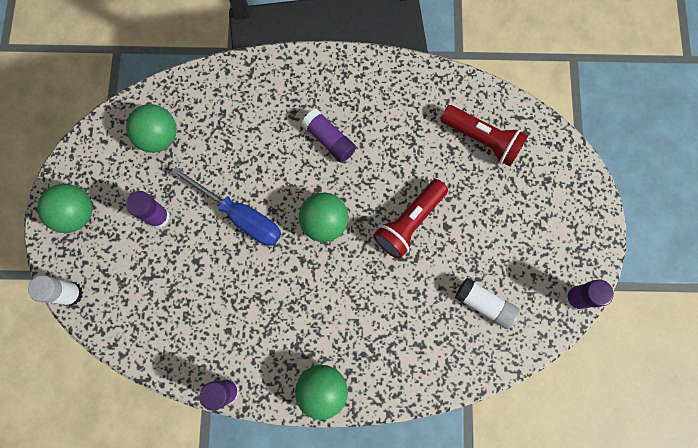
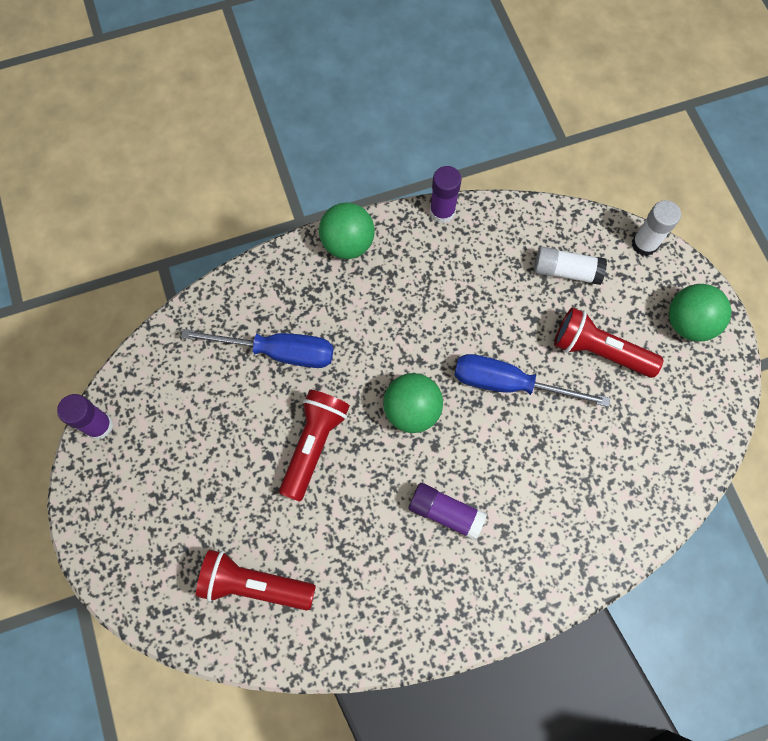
camera: 160 degrees right, 5 degrees down
green ball [126,104,177,153] -> none
purple glue stick [126,191,170,228] -> red flashlight [554,307,663,378]
white glue stick [455,278,520,329] -> white glue stick moved to [534,246,607,285]
none -> blue screwdriver [181,329,333,368]

